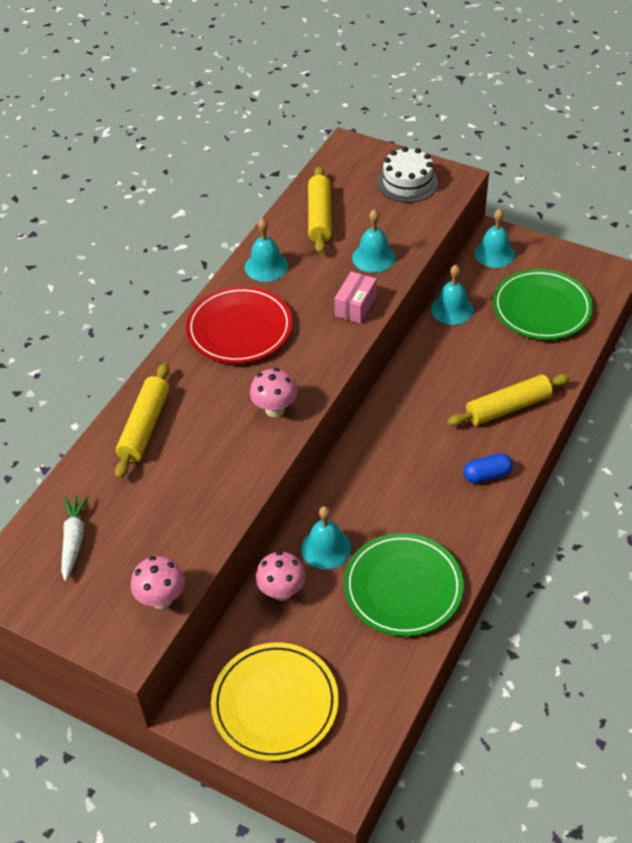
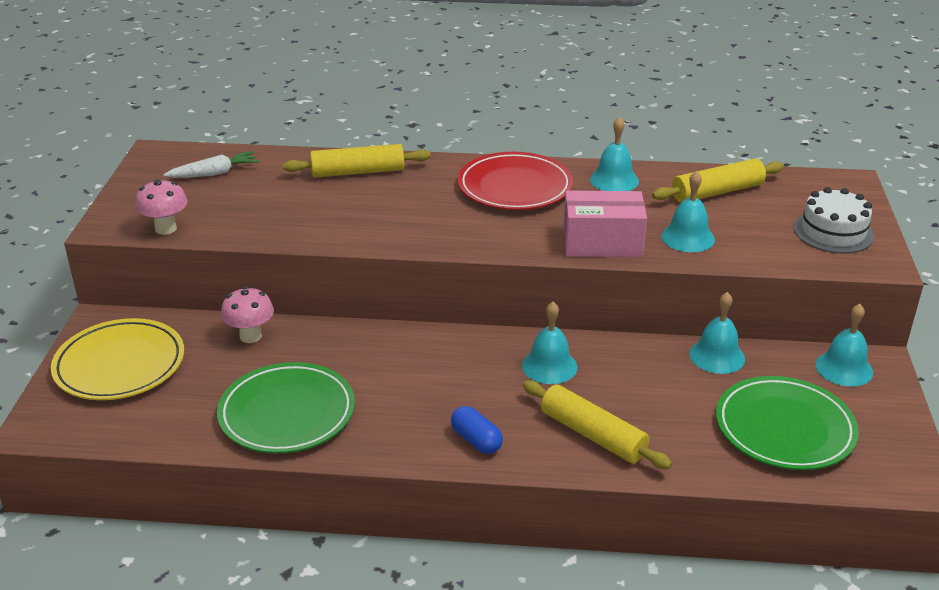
camera: 65 degrees right, 15 degrees down
pink mushroom [250,368,297,417] -> none
turquoise bell [301,506,351,570] -> turquoise bell moved to [522,302,578,384]
pink box [334,271,377,324] -> pink box [563,191,647,257], size x1.54

